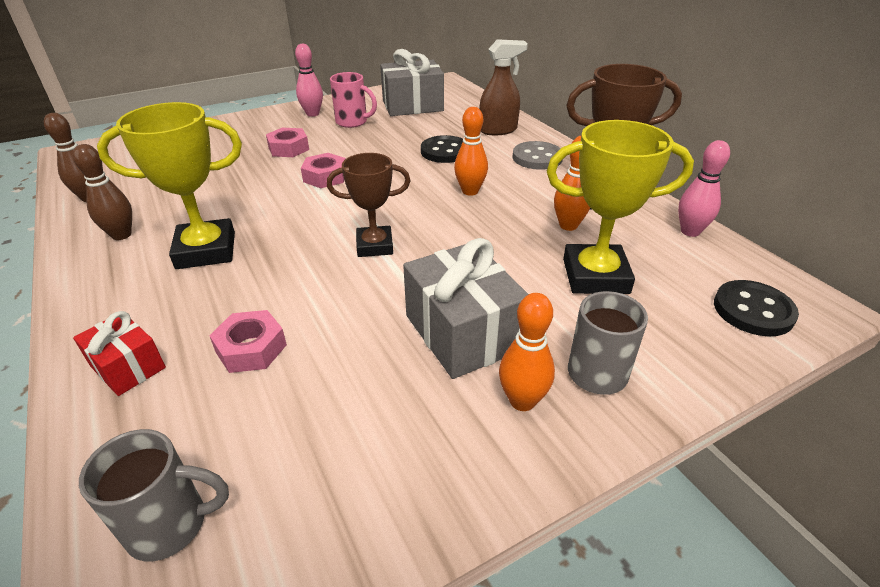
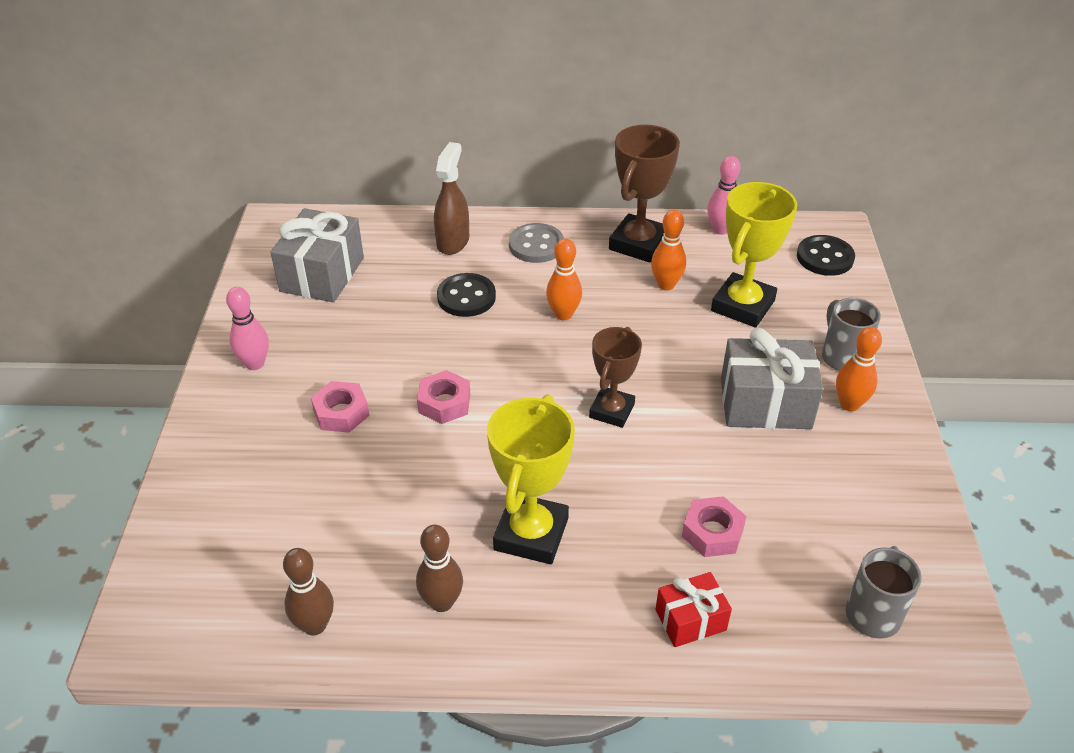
camera: 60 degrees left, 5 degrees up
pink mug [330,72,377,128] -> none

